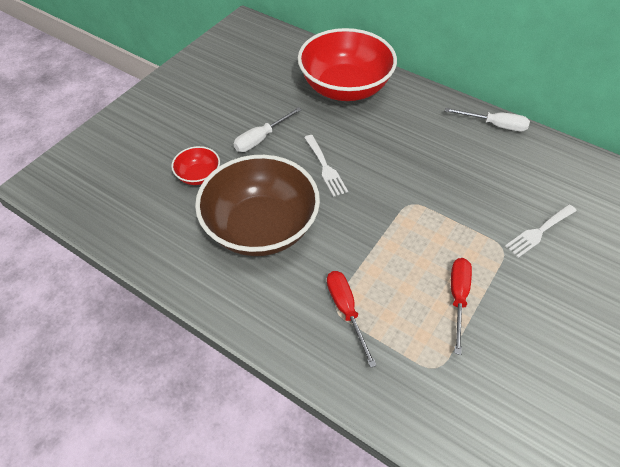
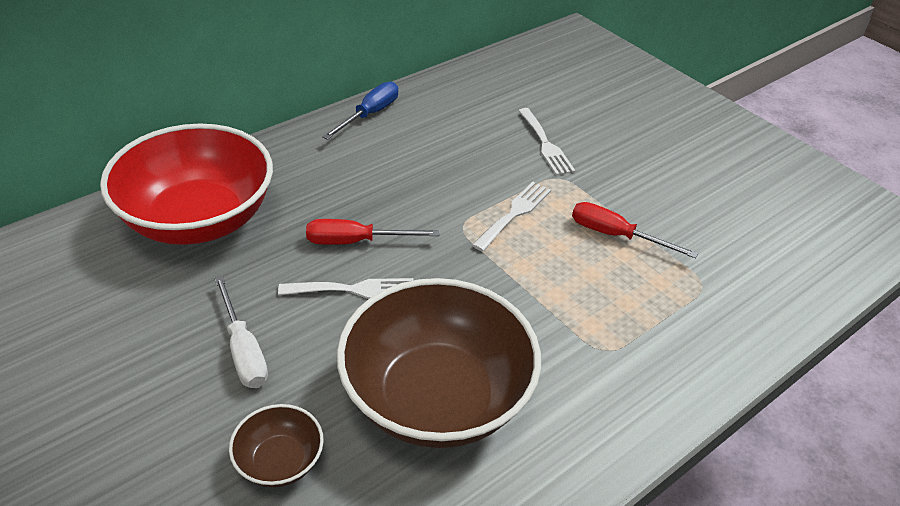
camera: 75 degrees left, 10 degrees down
red bowl [171,146,220,185] -> brown bowl [229,404,324,487]
red screwdriver [327,271,377,368] -> red screwdriver moved to [306,219,439,245]
white screwdriver [445,108,530,131] -> blue screwdriver [322,81,398,140]
none -> white fork [472,182,551,252]

